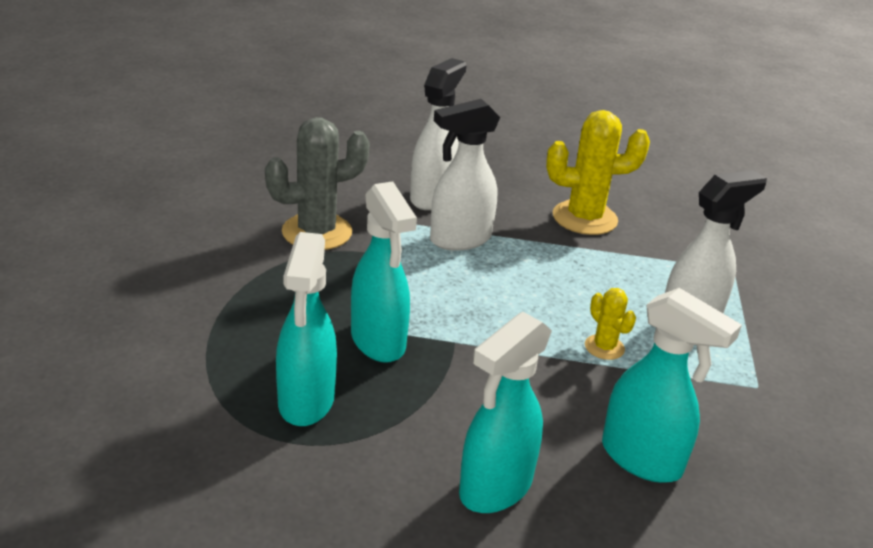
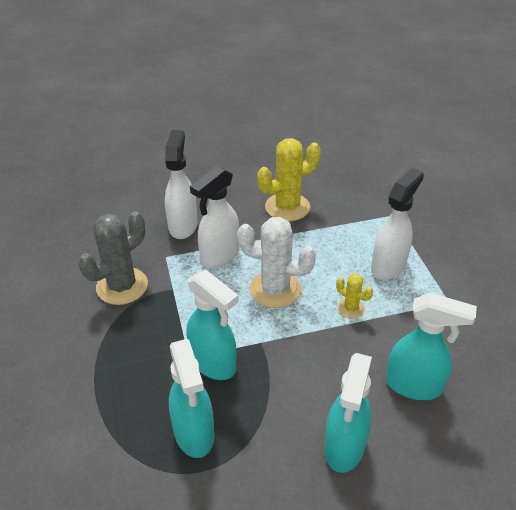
camera: 20 degrees left, 10 degrees up
none -> white cactus [237,217,316,308]

